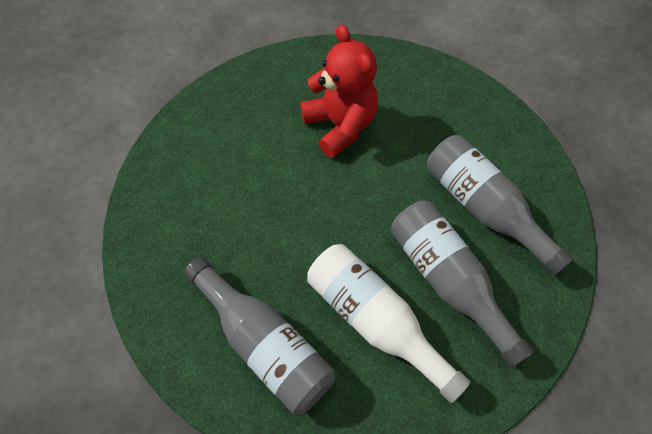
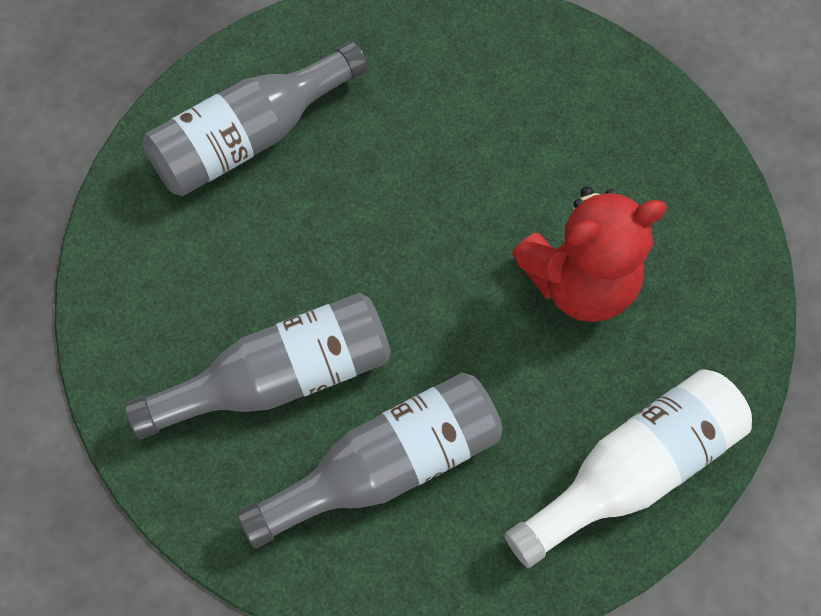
camera: 100 degrees right, 5 degrees up
white bottle [307,244,470,403] -> white bottle moved to [505,369,752,568]

